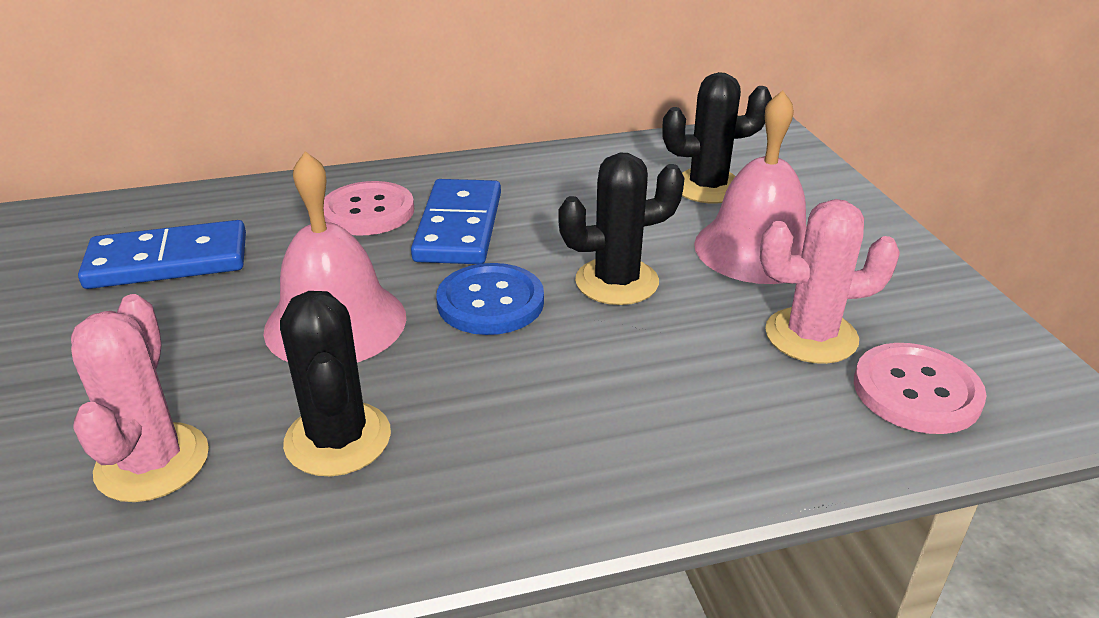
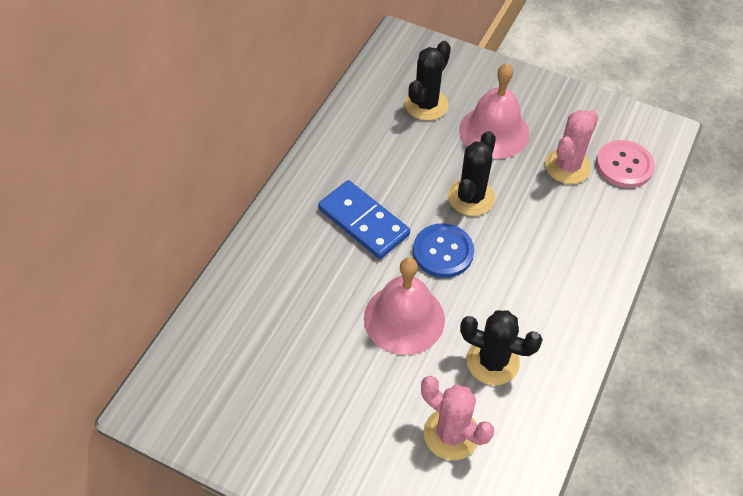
camera: 50 degrees left, 20 degrees up
blue domino [78,220,246,289] -> none
pink button [324,181,414,236] -> none

